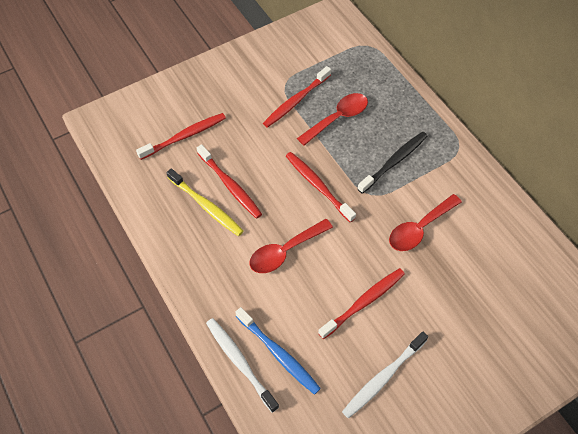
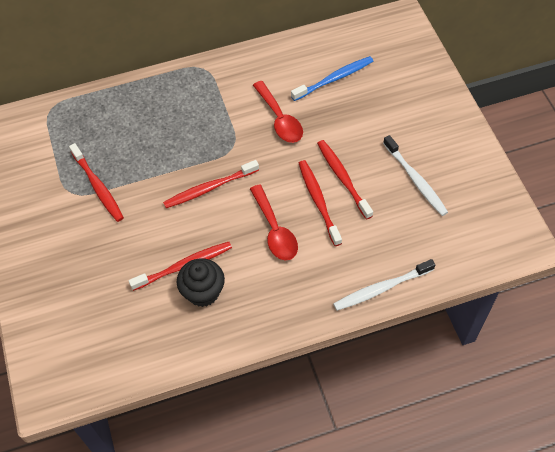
camera: 75 degrees left, 0 degrees up
red toothbrush [136,113,226,160] -> red toothbrush moved to [299,160,342,246]
yellow toothbrush [166,168,243,236] -> black cupcake [177,258,225,307]
blue toothbrush [235,307,321,395] -> blue toothbrush moved to [291,56,373,101]
red spoon [297,93,368,146] -> none
black toothbrush [357,132,427,194] -> none

